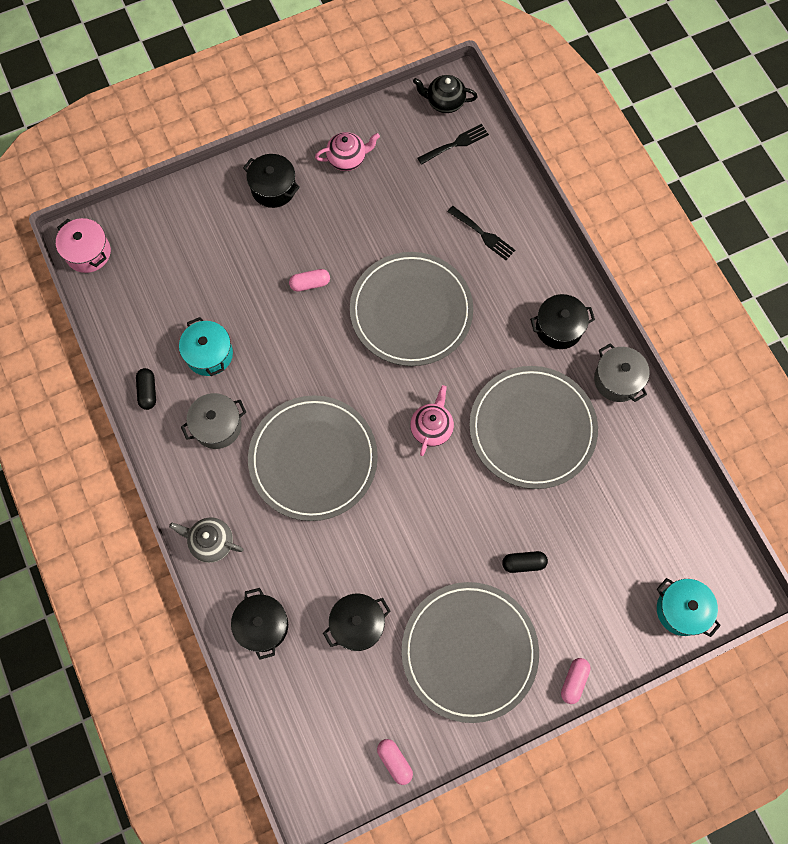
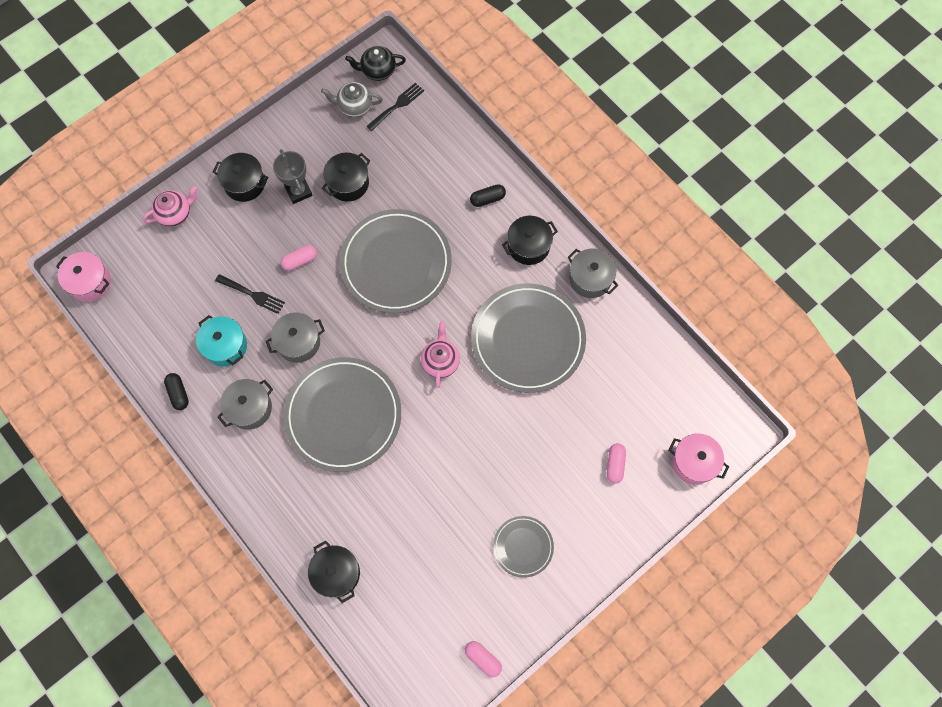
camera: 15 degrees left, 0 degrees up
grey teapot [169,518,244,563] -> grey teapot moved to [321,82,383,117]
pink teapot [315,132,380,171] -> pink teapot moved to [142,186,197,227]
black pot [323,593,391,651] -> black pot moved to [322,152,370,202]
grey plate [402,582,539,723] -> grey plate [493,516,554,578], size x0.50
black fork [448,206,515,260] -> black fork moved to [215,274,285,314]
black capsule [502,551,548,573] -> black capsule moved to [470,184,506,207]
pink capsule [561,658,591,704] -> pink capsule moved to [607,443,626,484]
turquoise pot [657,578,721,637] -> pink pot [668,434,729,485]
none -> grey pot [265,313,325,363]
none -> grey trophy [273,149,312,204]

